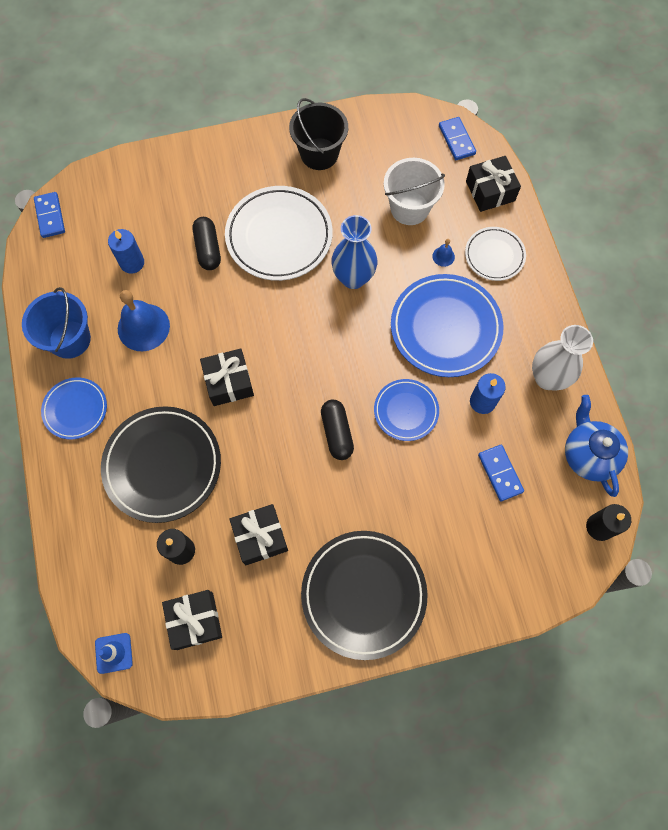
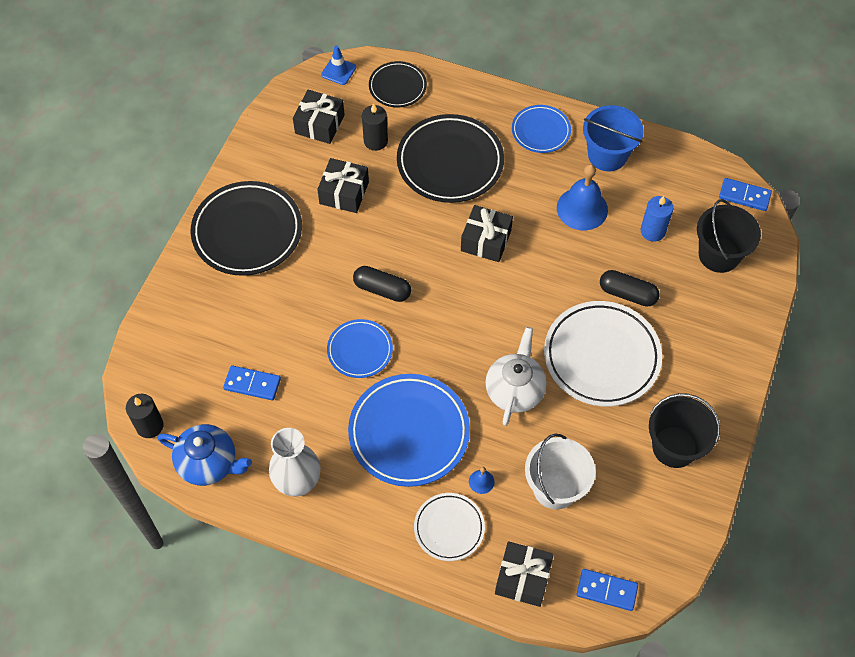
camera: 125 degrees right, 10 degrees down
blue vase [331,215,377,289] -> white teapot [486,327,546,426]
blue candle [470,373,506,414] -> none
none -> black plate [369,61,427,107]
none -> black bucket [697,199,761,273]

